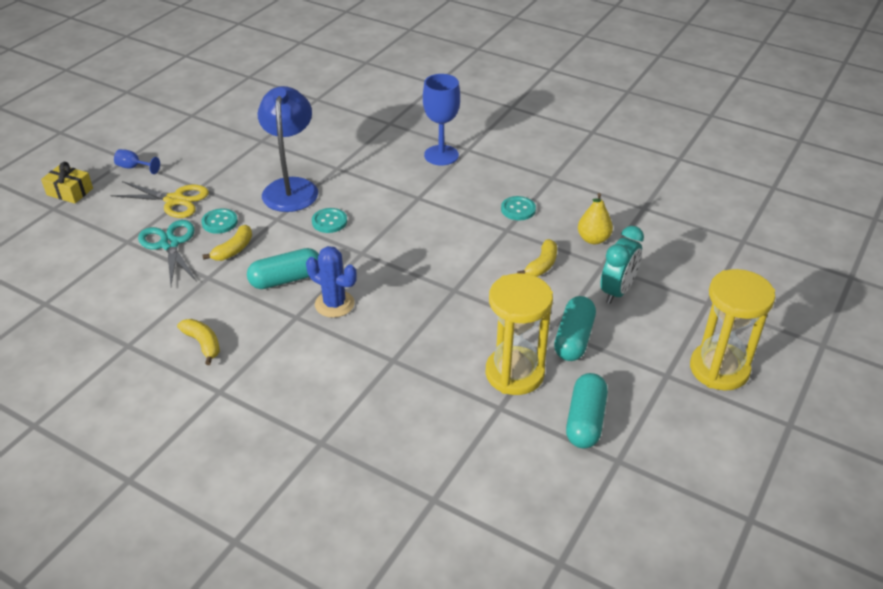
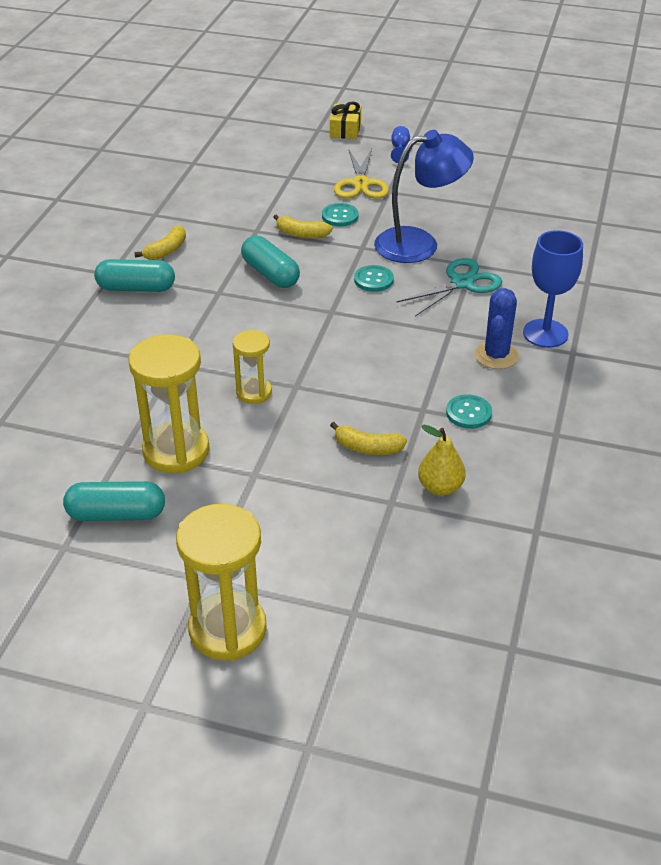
camera: 75 degrees right, 0 degrees up
turquoise scissors [138,220,197,285] -> turquoise scissors moved to [397,258,502,317]
blue cactus [306,246,357,318] -> blue cactus moved to [475,288,519,369]
turquoise capsule [554,296,596,361] -> turquoise capsule moved to [94,259,175,292]
turquoise clock [600,226,644,304] -> none
none -> yellow hourglass [233,330,272,404]

